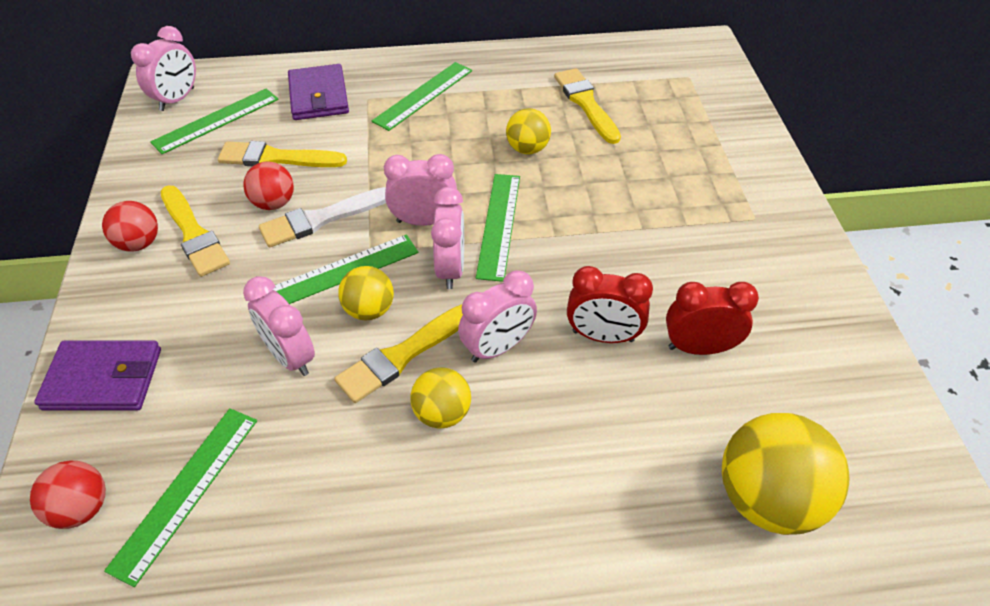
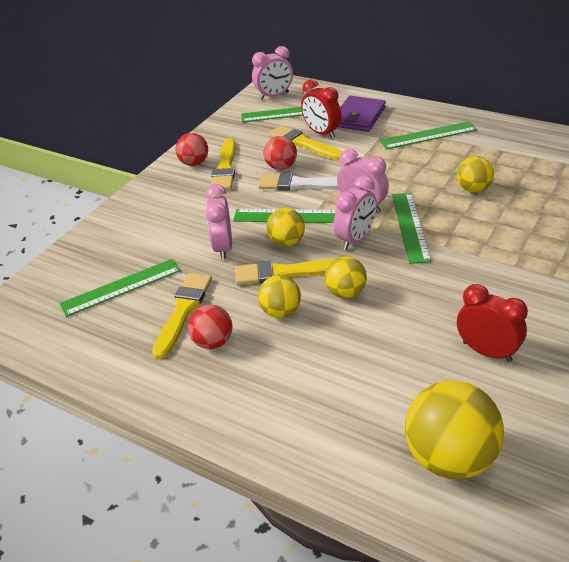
camera: 40 degrees right, 10 degrees down
red ball [30,461,106,529] -> red ball moved to [188,305,232,349]
purple wallet [34,341,161,411] -> none
pink clock [458,270,537,363] -> yellow ball [325,256,367,298]
green ruler [476,174,520,282] -> green ruler turned 45 degrees counterclockwise [392,193,431,264]
yellow brush [554,68,621,144] -> yellow brush moved to [152,273,212,359]
red clock [567,266,653,343] -> red clock moved to [301,80,342,139]

